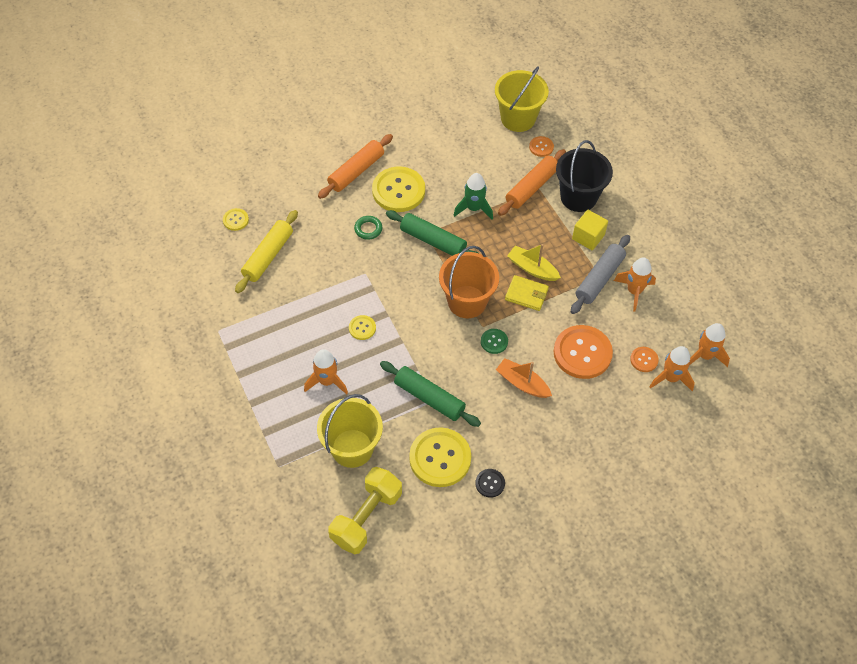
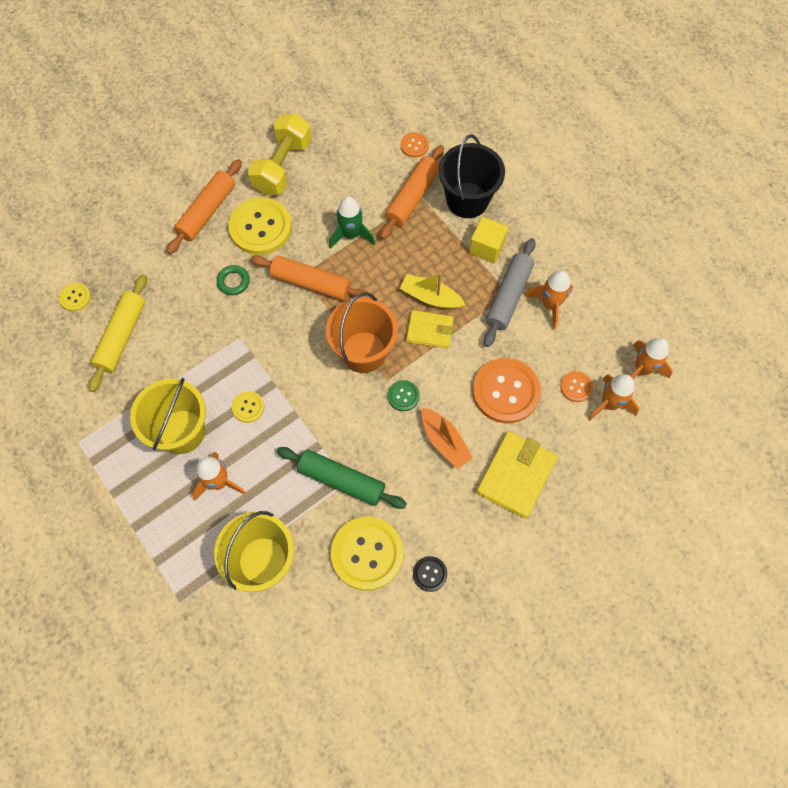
camera: 10 degrees left, 10 degrees up
yellow dumbbell [328,467,402,554] -> yellow dumbbell moved to [248,114,312,195]
green rolling pin [386,210,478,256] -> orange rolling pin [250,255,371,300]
yellow bucket [495,66,549,132] -> yellow bucket moved to [130,378,206,454]
orange boat [496,358,552,398] -> orange boat turned 150 degrees counterclockwise [422,408,473,469]
none -> yellow wallet [476,431,557,519]

